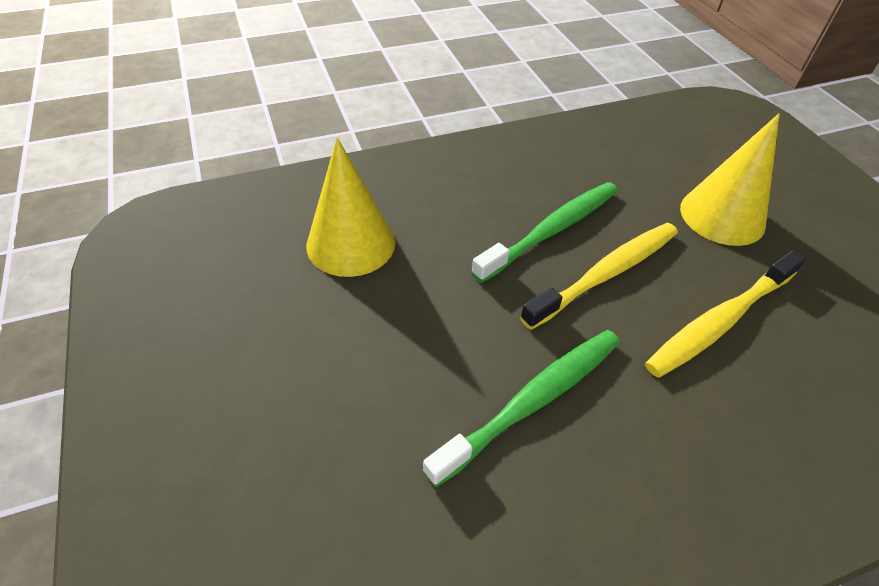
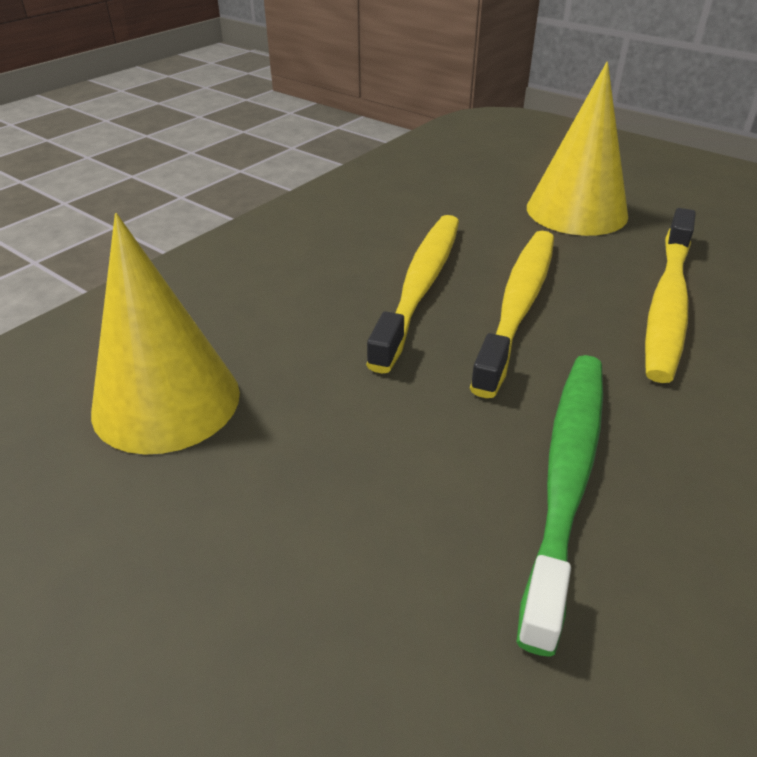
camera: 30 degrees left, 10 degrees down
green toothbrush [471,182,618,283] -> yellow toothbrush [366,215,459,374]

